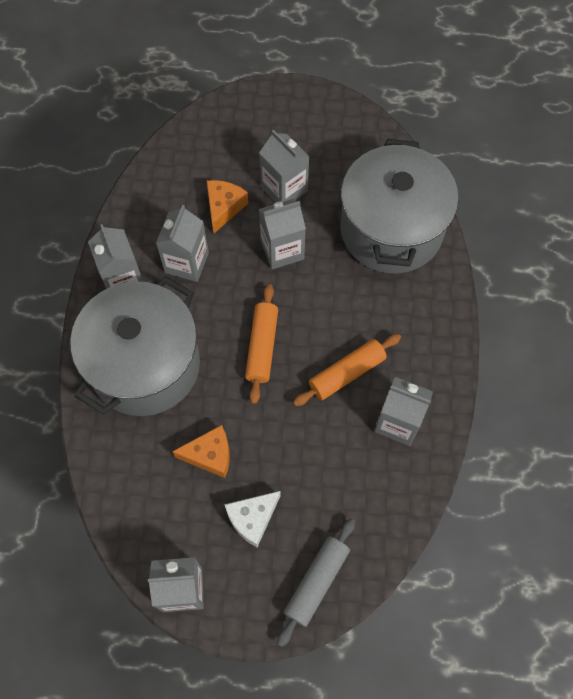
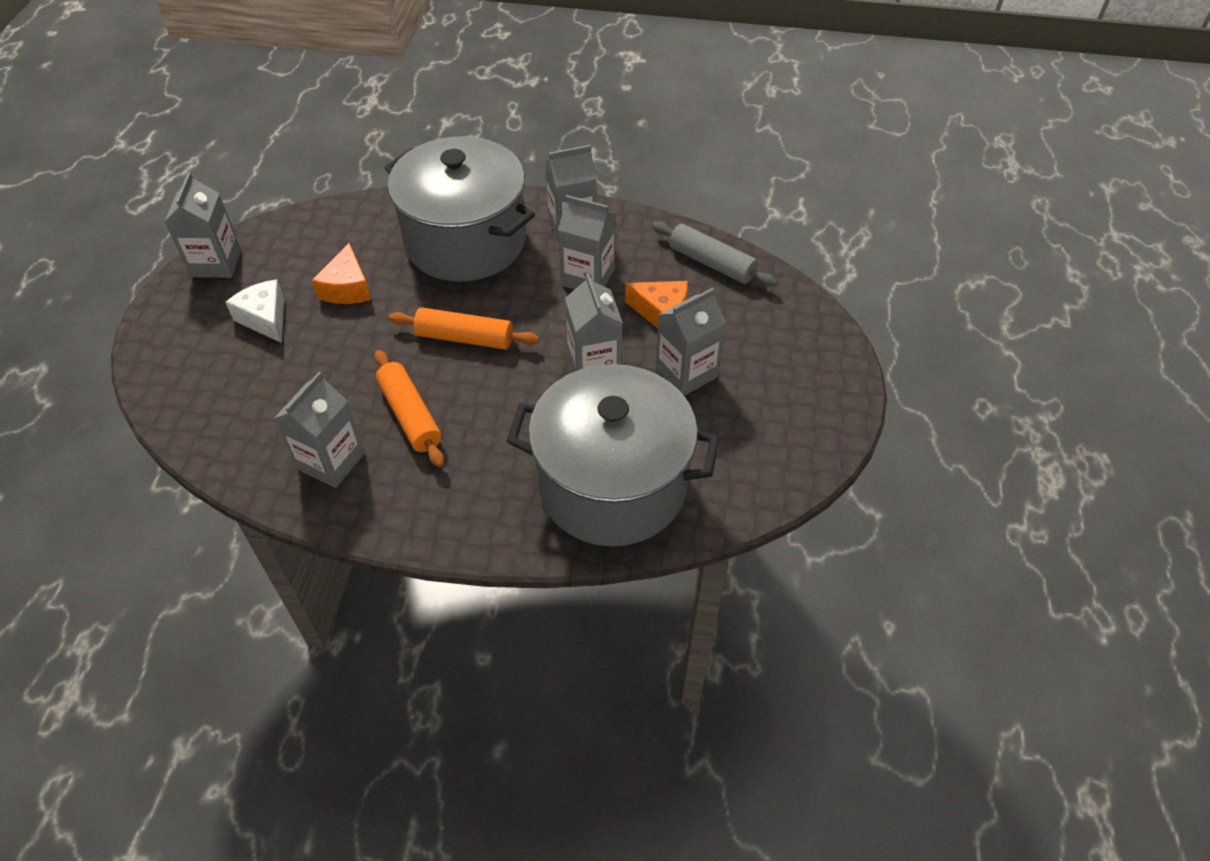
camera: 95 degrees right, 15 degrees down
grey rolling pin [277,518,355,647] -> grey rolling pin moved to [652,222,777,287]

